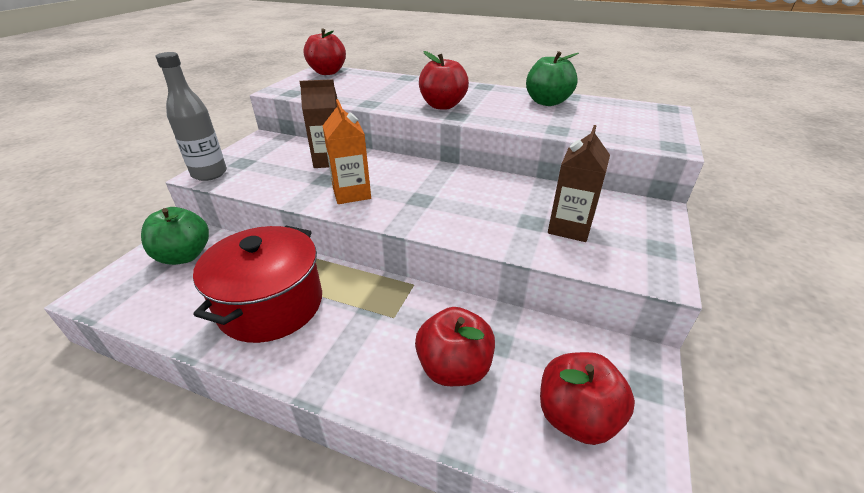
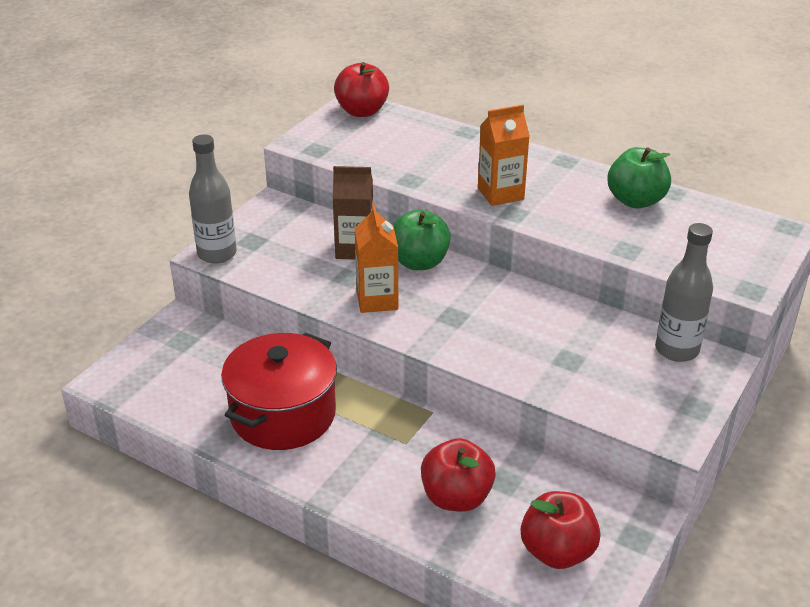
camera: 10 degrees right, 0 degrees up
green apple [141,207,209,265] -> green apple moved to [393,209,451,270]
red apple [419,51,469,110] -> orange carton [478,105,530,206]
brown carton [548,125,610,242] -> none
none -> grey bottle [655,223,713,362]

